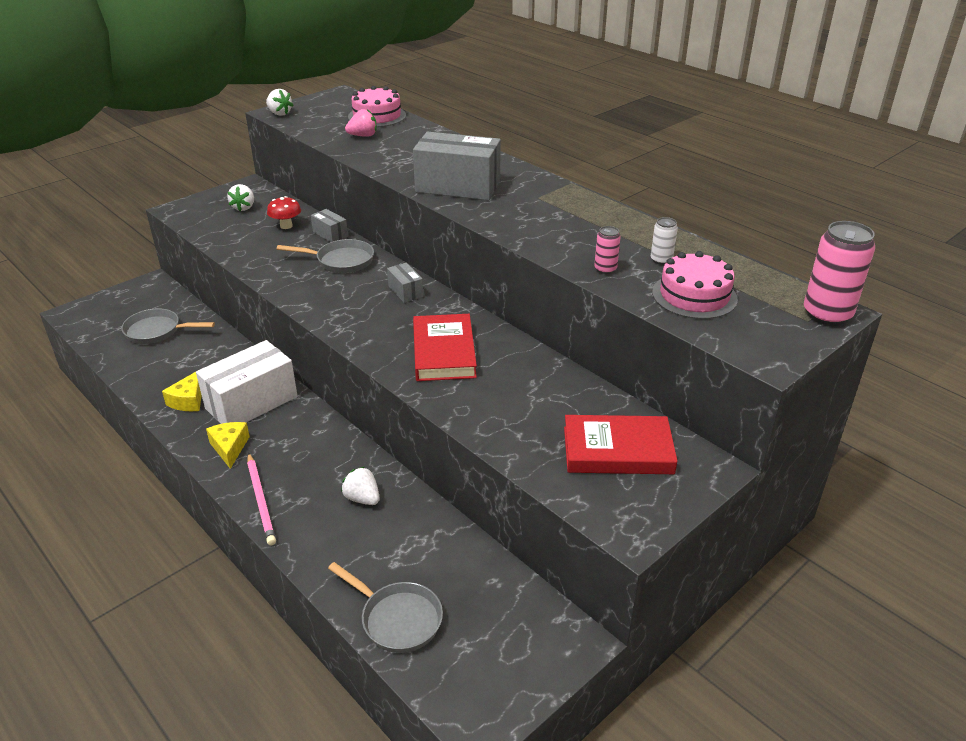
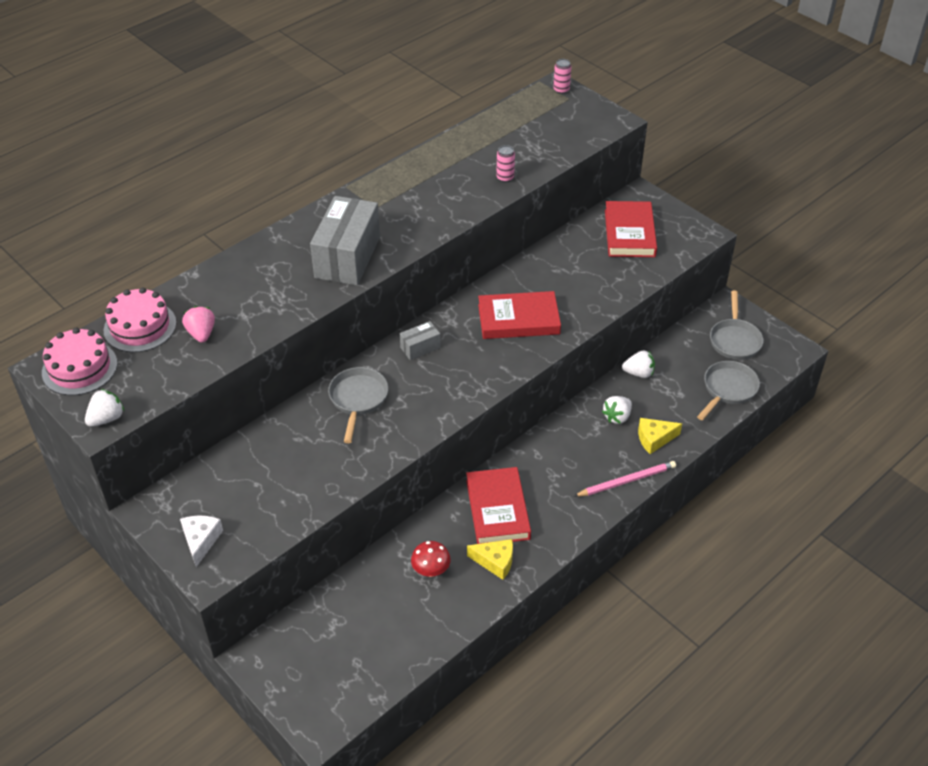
camera: 90 degrees left, 10 degrees up
grey pan [121,308,215,344] -> grey pan moved to [710,290,763,360]
white box [196,340,298,424] -> red book [466,467,531,544]
yellow cheese [206,422,250,469] -> yellow cheese moved to [638,418,682,454]
white strawberry [227,184,254,211] -> white strawberry moved to [622,350,655,378]
red mushroom [267,196,301,229] -> red mushroom moved to [411,541,451,577]
grey box [311,209,348,242] -> none
white can [651,217,678,265] -> none
pink cake [652,251,738,319] -> pink cake moved to [42,328,117,395]
pink can [804,221,875,326] -> pink can [553,59,571,94], size x0.50
none -> white cheese [180,516,223,567]

